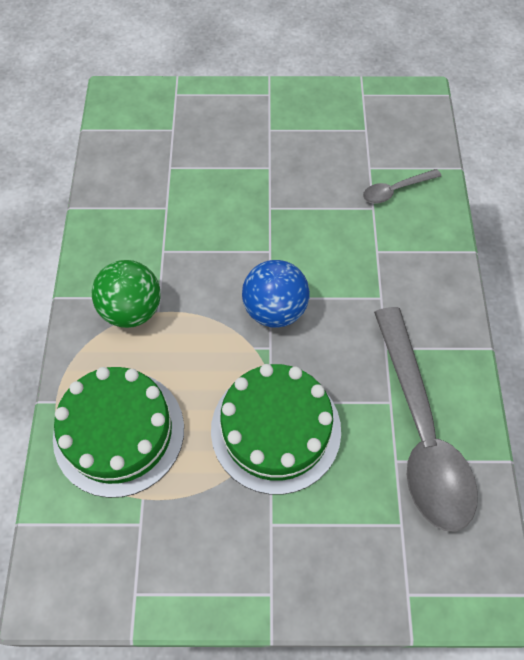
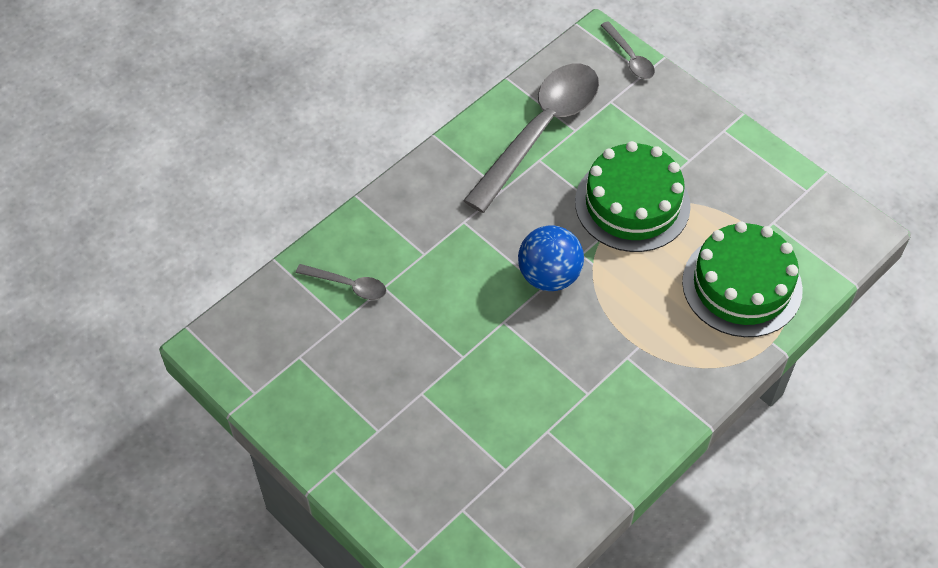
camera: 135 degrees left, 5 degrees down
green ball [92,260,161,328] -> none
none -> grey spoon [601,21,655,79]

